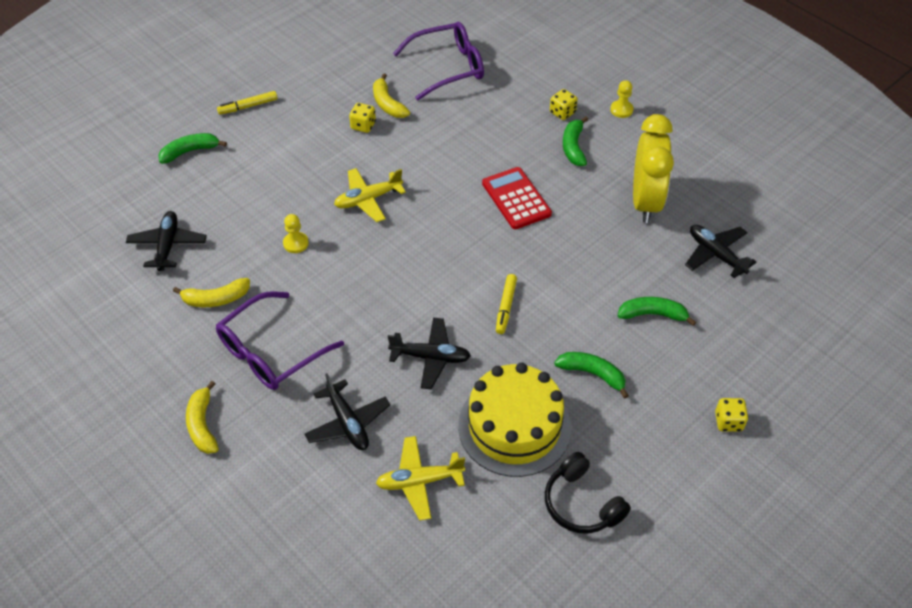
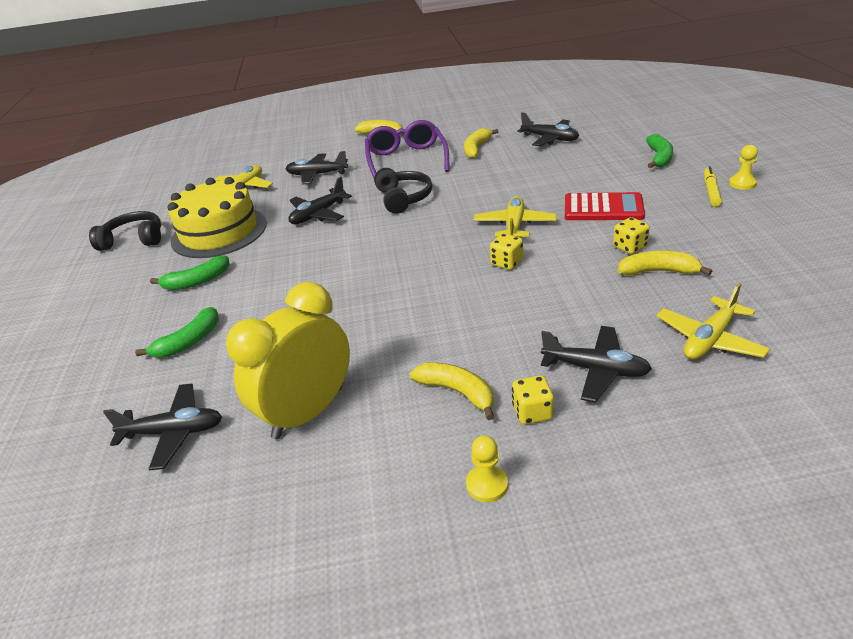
camera: 130 degrees right, 15 degrees down
yellow pawn [283,214,309,253] -> yellow pawn moved to [729,145,758,190]
purple glasses [393,22,484,100] -> yellow plane [657,283,770,359]
red calculator [482,167,552,229] -> red calculator moved to [565,192,645,220]
yellow marker [496,274,517,334] -> none
green banana [563,116,588,166] -> yellow banana [410,363,494,420]
yellow clock [633,114,674,223] -> yellow clock turned 90 degrees clockwise [226,282,350,439]
yellow dice [715,398,748,432] -> yellow dice moved to [490,234,523,270]
none -> black headphones [374,168,432,214]
none -> black plane [541,326,652,402]

